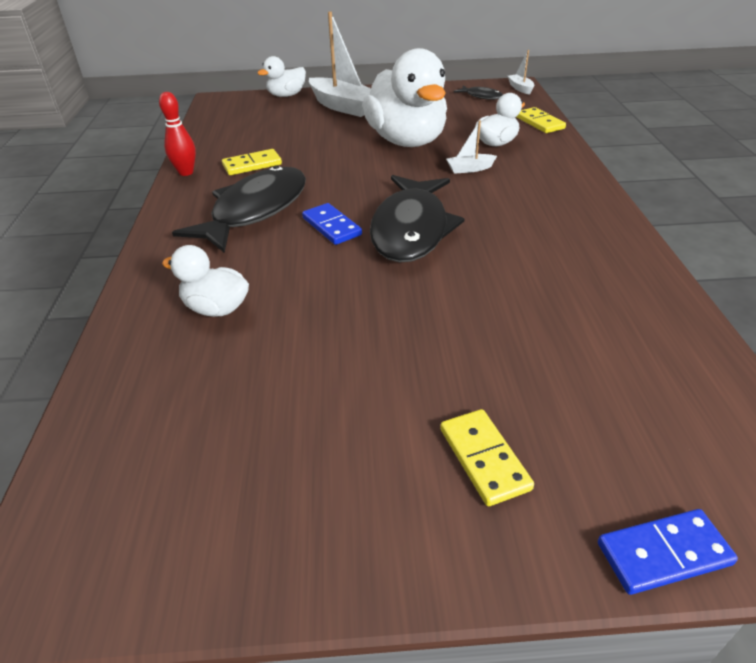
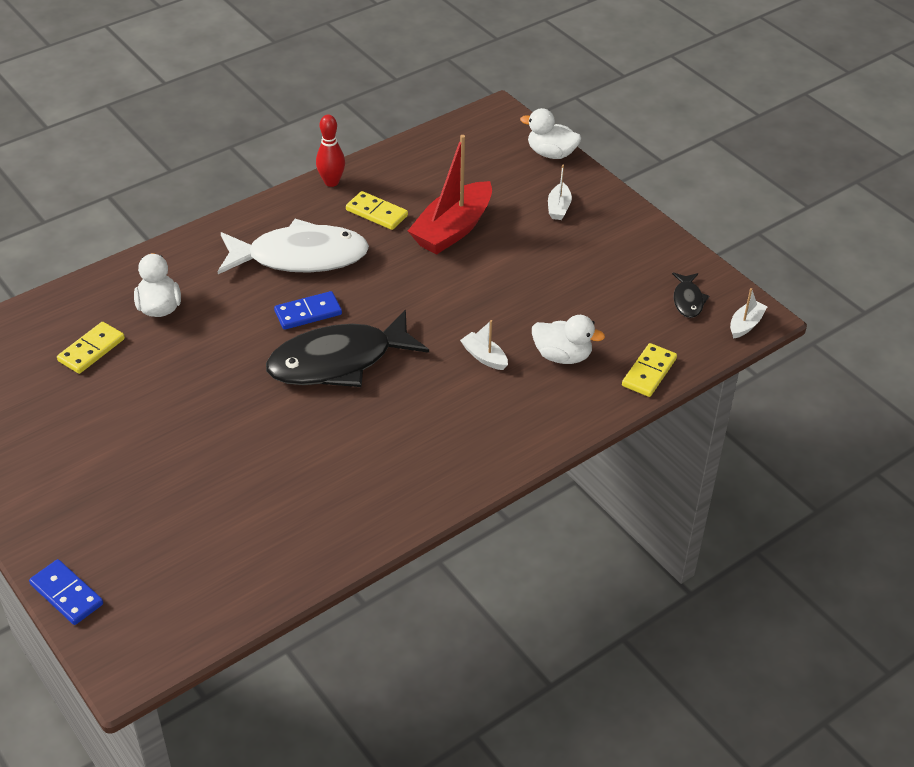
camera: 55 degrees right, 5 degrees up
black fish [172,165,306,253] -> white fish [218,219,369,274]
blue domino [302,203,362,245] -> blue domino turned 45 degrees clockwise [274,291,342,330]
white boat [309,11,371,117] -> white boat [548,164,572,220], size x0.47
white duck [362,48,447,147] -> none
yellow domino [440,409,534,506] -> yellow domino moved to [57,322,125,374]
none -> red boat [408,135,492,254]

